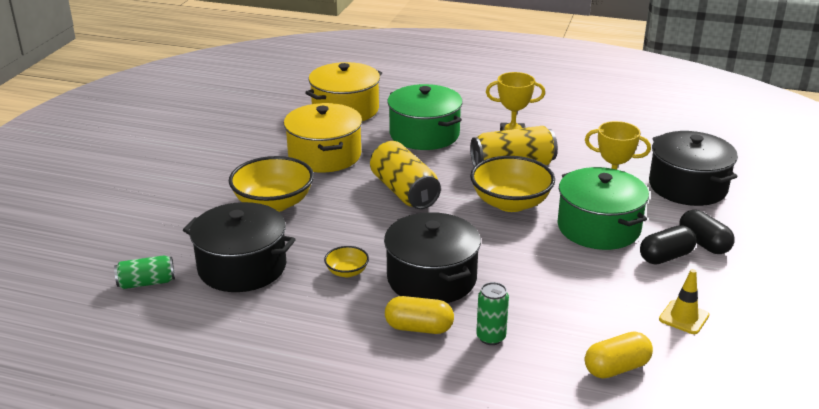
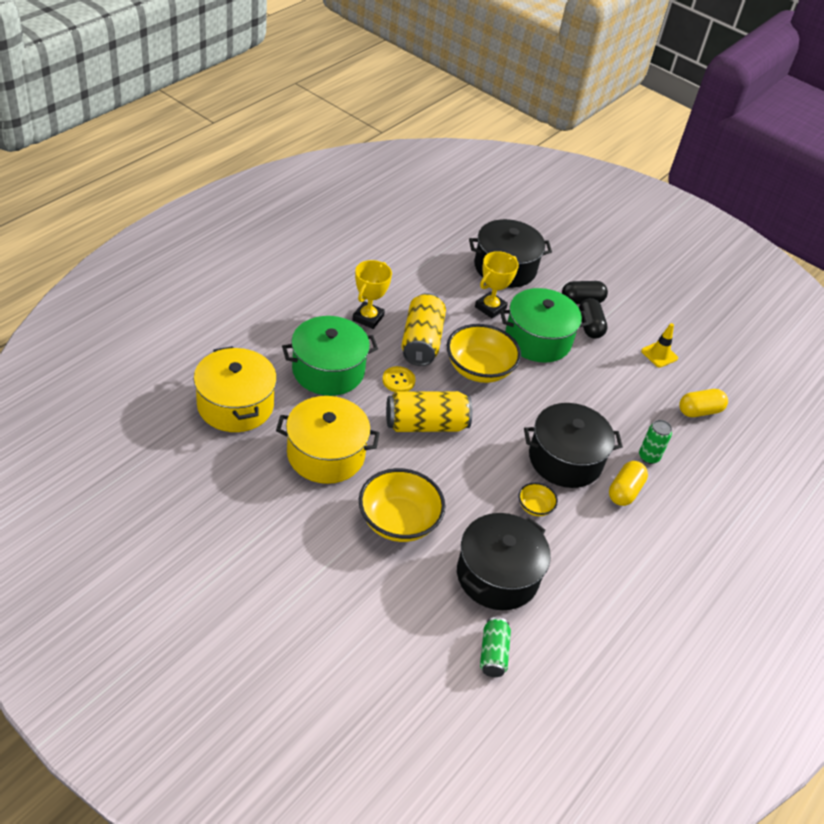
camera: 75 degrees left, 15 degrees up
yellow capsule [585,331,653,379] -> yellow capsule turned 75 degrees clockwise [679,389,728,417]
none -> yellow button [382,366,415,392]

